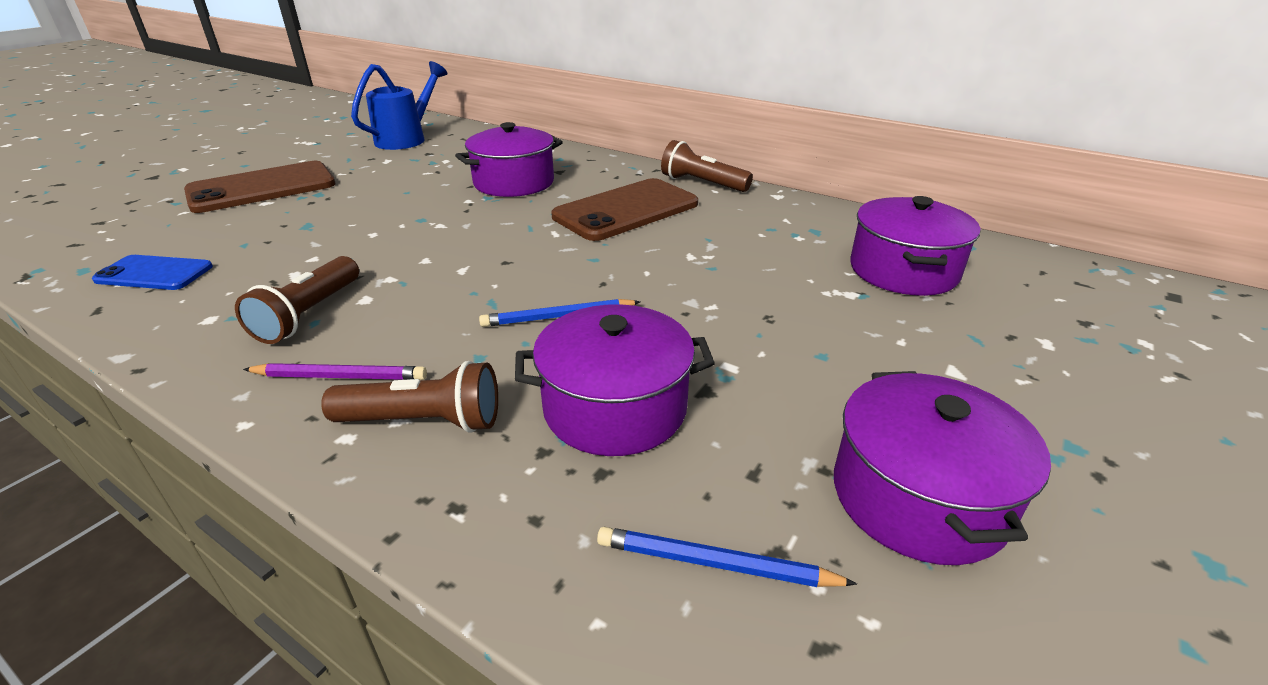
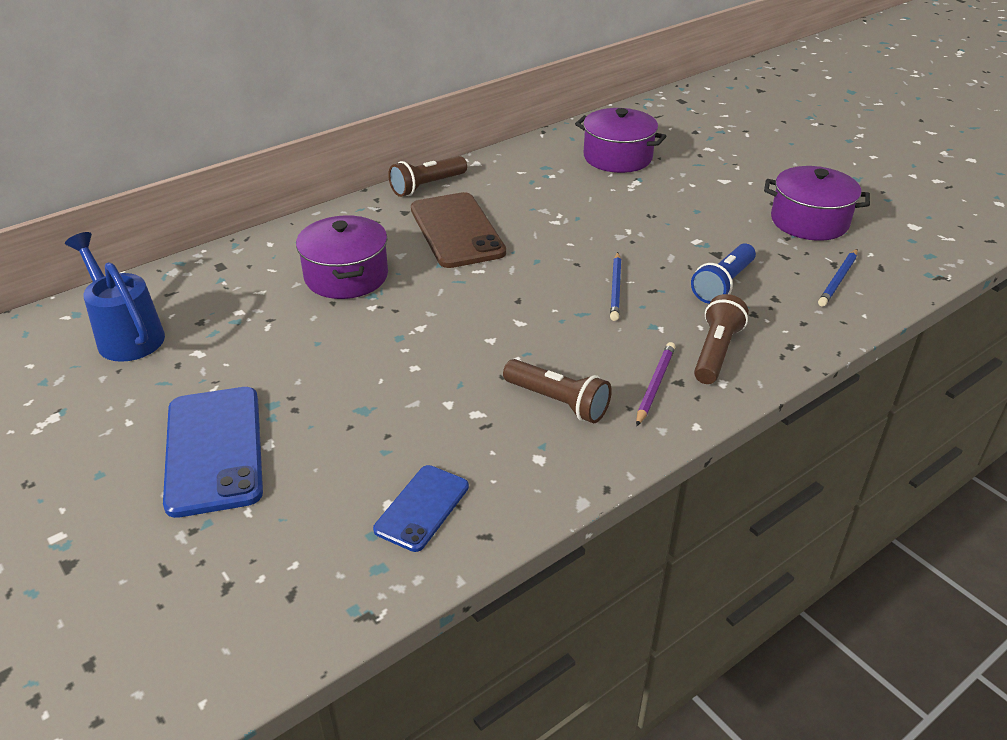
camera: 70 degrees left, 5 degrees up
brown phone [184,161,335,213] -> blue phone [163,387,263,518]
purple pot [515,304,715,456] -> blue flashlight [691,243,756,304]

